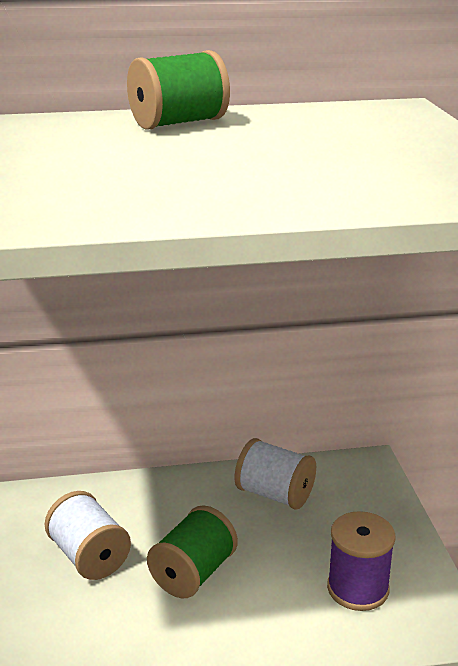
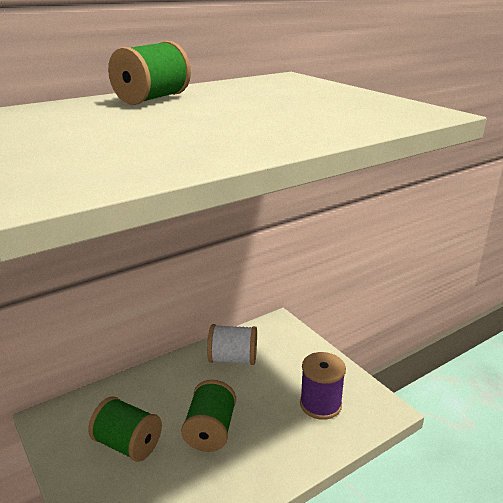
camera: 25 degrees left, 0 degrees up
white spool [45,491,131,580] -> green spool [88,396,162,462]

